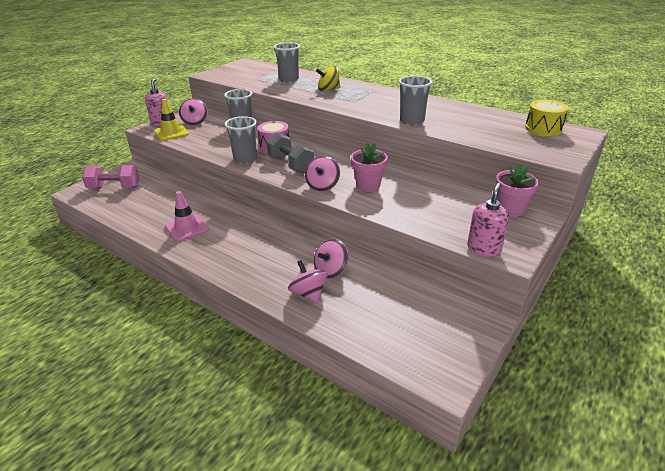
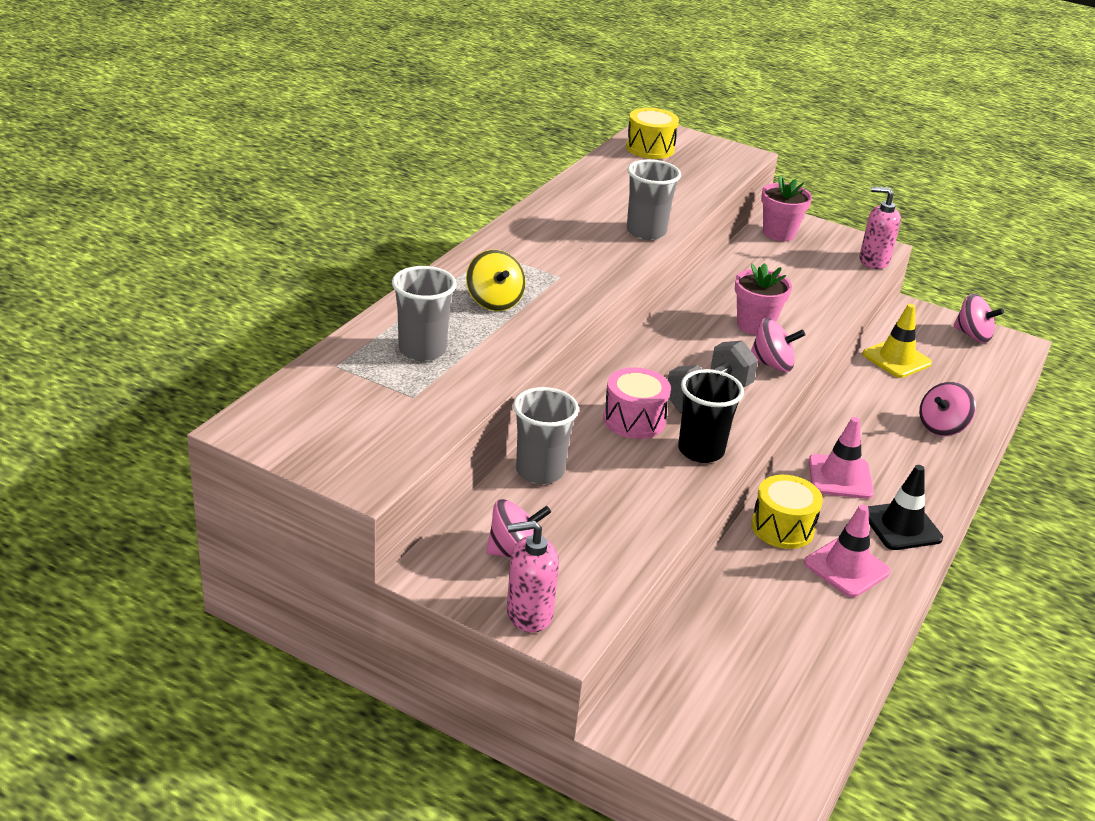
camera: 100 degrees left, 0 degrees up
pink dumbbell [82,165,139,189] -> none
yellow traffic cone [154,99,189,141] -> yellow traffic cone moved to [862,304,932,378]
grey cup [225,116,257,164] -> black cup [678,369,744,463]
pink spinning top [314,239,349,279] -> pink spinning top moved to [953,294,1004,343]
none -> yellow drum [751,475,823,549]
none -> pink traffic cone [809,417,874,499]
none -> black traffic cone [868,465,943,550]

